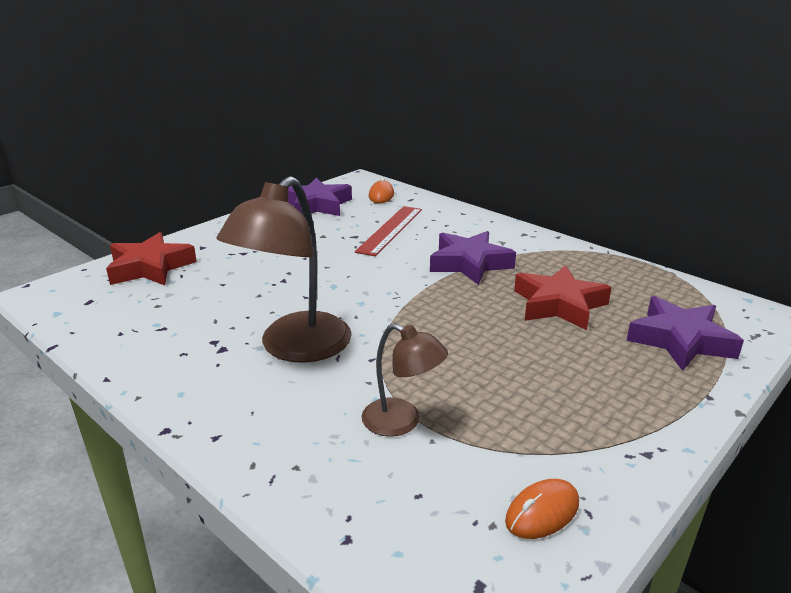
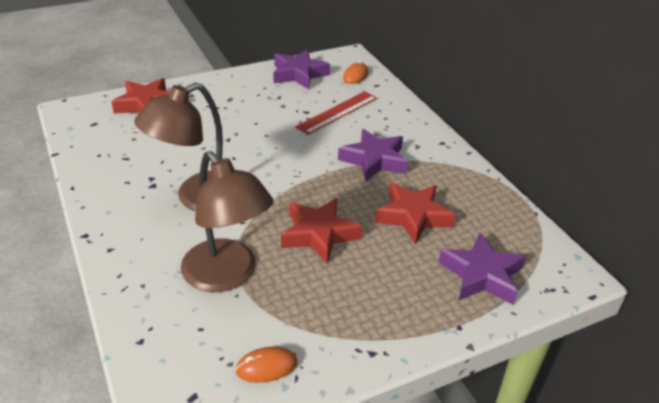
camera: 20 degrees right, 10 degrees up
brown lamp [362,323,448,437] -> brown lamp [181,151,273,292], size x1.81
none -> red star [281,198,362,264]

